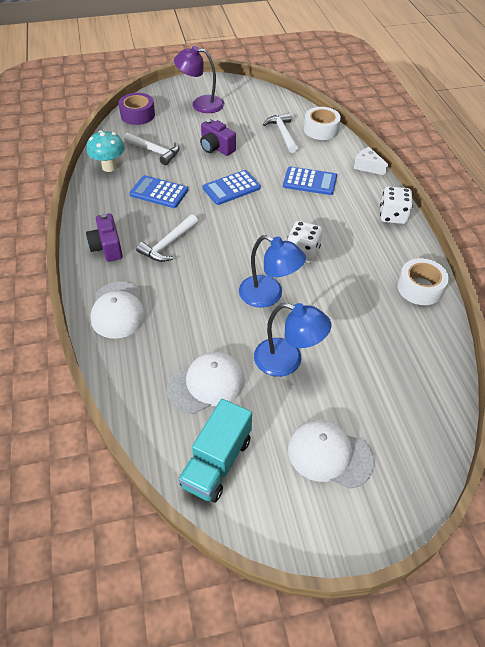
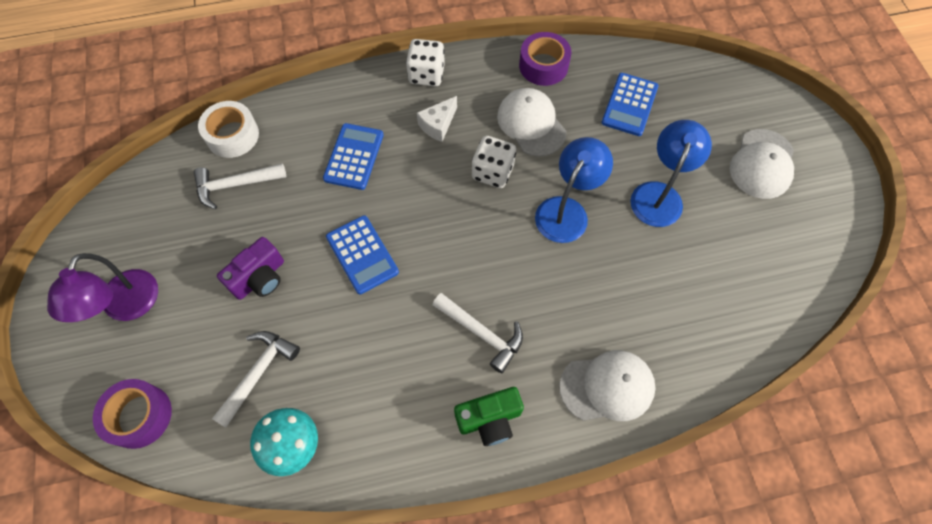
camera: 90 degrees left, 15 degrees up
purple camera [86,213,123,262] -> green camera [454,387,524,446]
blue calculator [129,175,188,208] -> blue calculator moved to [602,73,659,136]
white cap [167,352,245,414] -> white cap moved to [497,88,566,157]
turquoise truck [178,399,252,503] -> none
white cheese [354,147,388,175] -> white cheese moved to [417,96,457,142]
white tape [397,258,449,305] -> purple tape [519,32,571,86]

